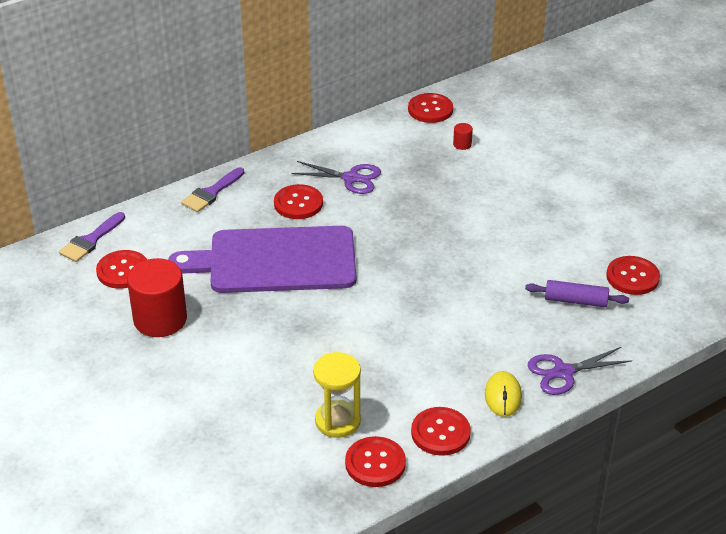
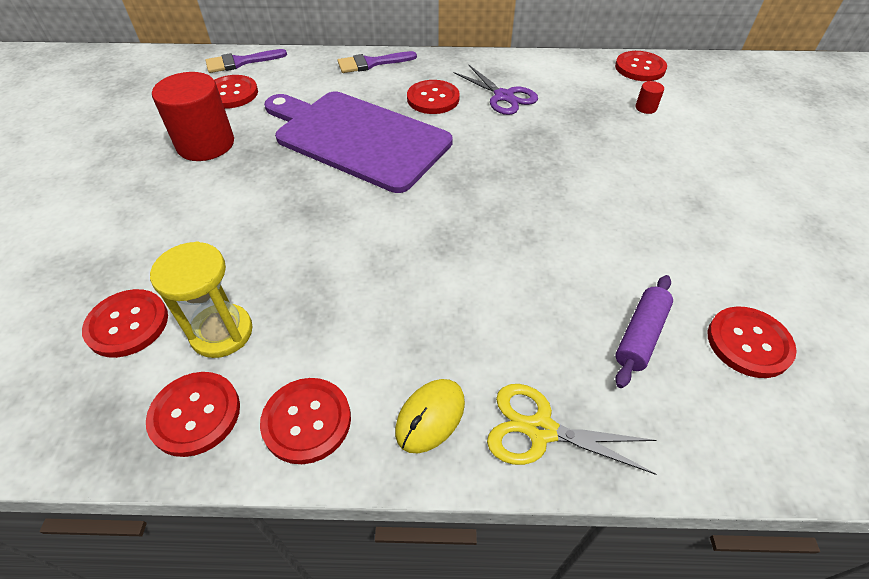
camera: 35 degrees right, 10 degrees up
purple rolling pin [525,280,629,307] -> purple rolling pin turned 75 degrees clockwise [615,275,673,388]
purple scissors [528,347,632,395] -> yellow scissors [487,384,656,475]
none -> red button [82,289,168,358]

